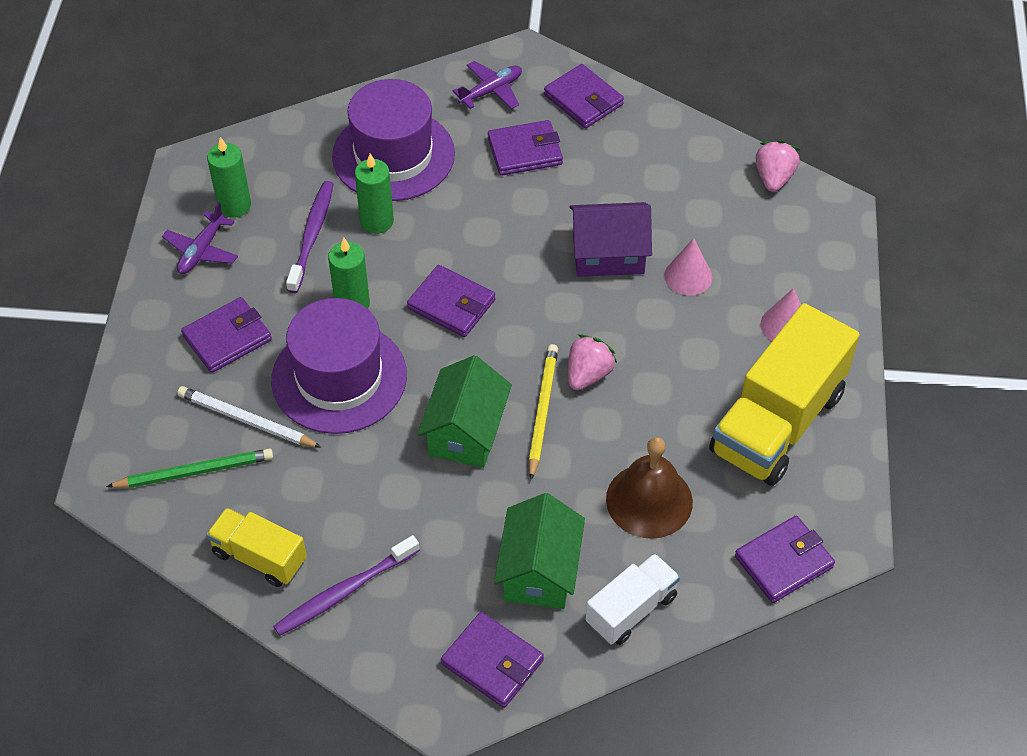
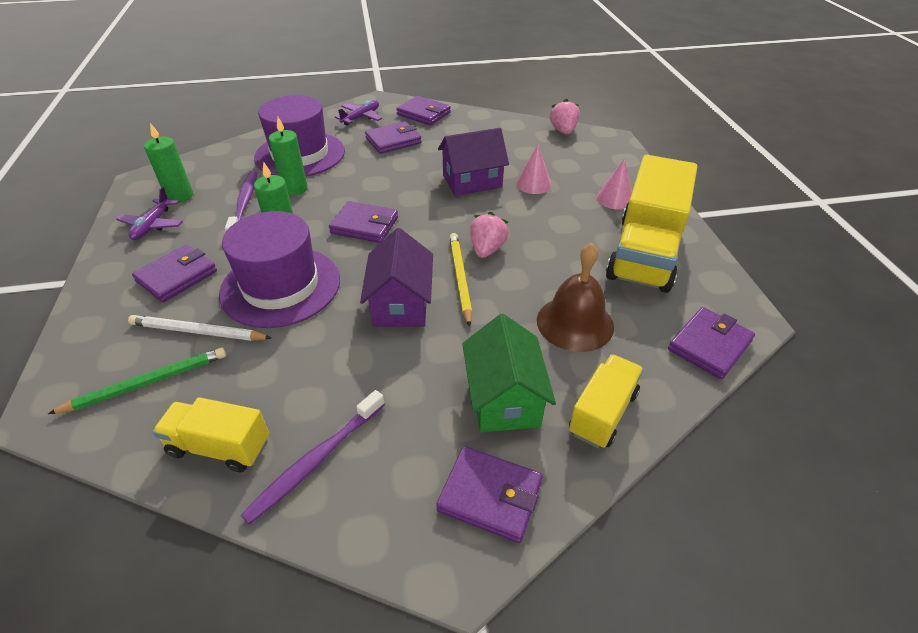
camera: 15 degrees left, 10 degrees down
green house [417,355,512,468] -> purple house [360,228,433,327]
white truck [586,553,680,645] -> yellow truck [569,354,644,448]

